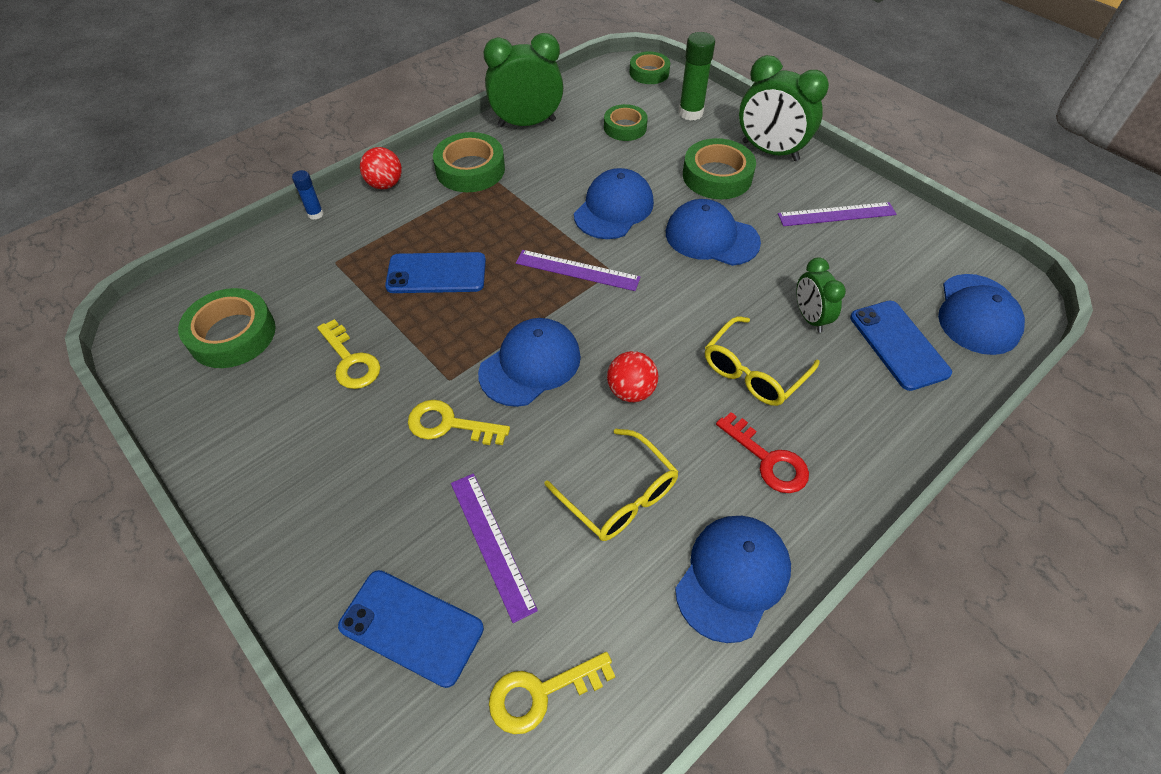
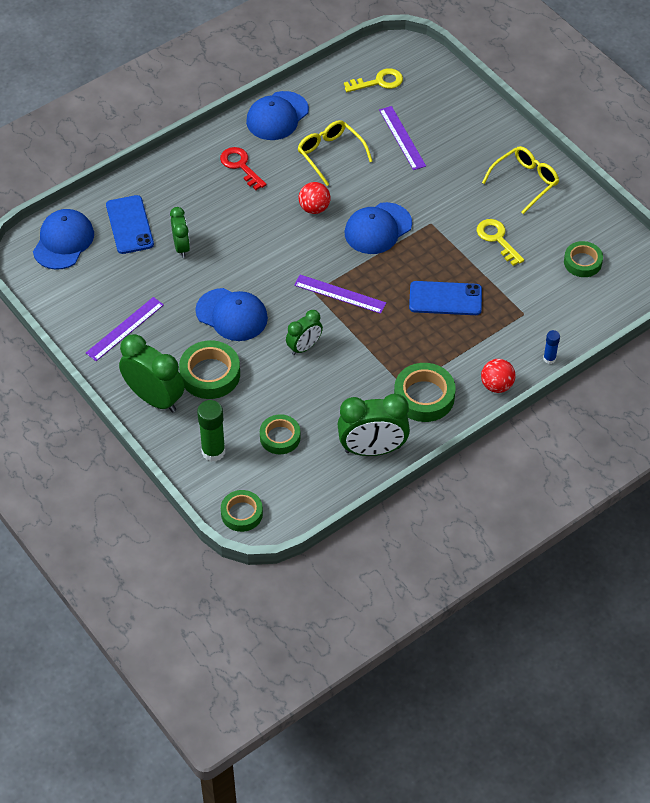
camera: 175 degrees left, 0 degrees up
green tape [178,288,276,368] -> green tape [564,241,603,277], size x0.66
blue phone [338,570,484,688] -> none
yellow key [408,400,510,445] -> none
blue cap [574,168,654,239] -> green clock [286,310,323,355]
yellow glasses [705,316,819,406] -> yellow glasses moved to [482,146,559,214]
purple ruler [778,202,897,226] -> purple ruler turned 45 degrees counterclockwise [86,297,164,361]

